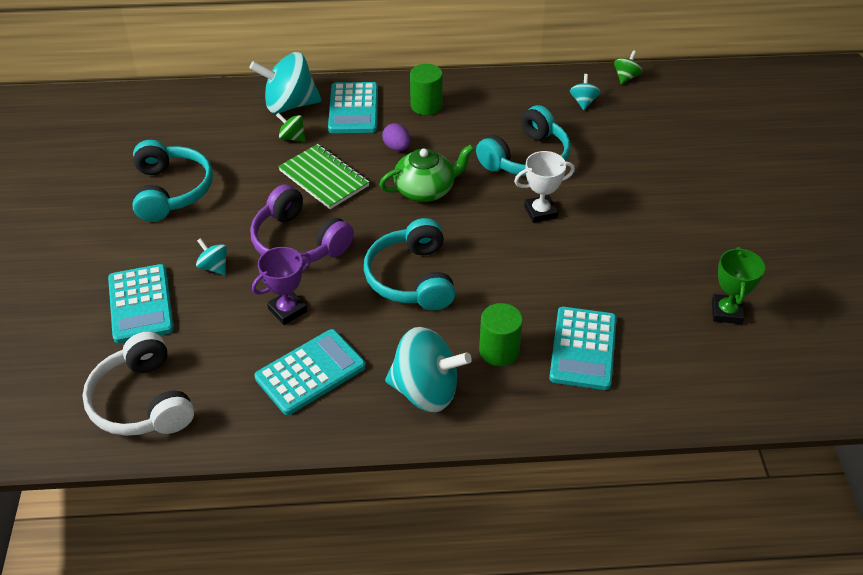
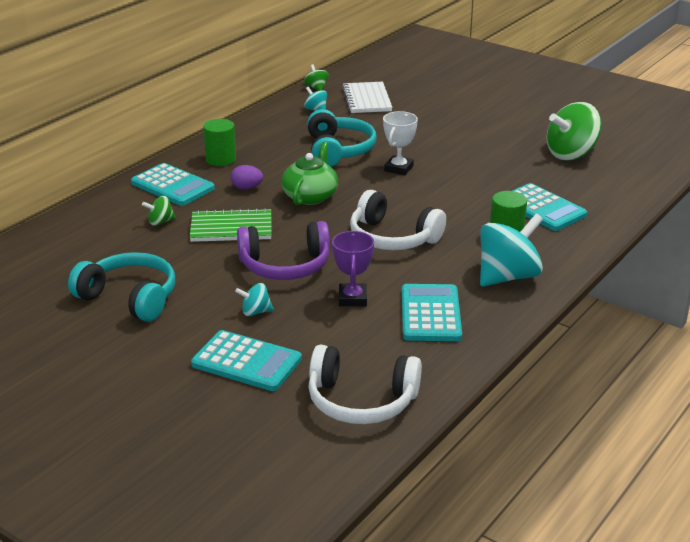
camera: 50 degrees left, 15 degrees down
turquoise spinning top [249,52,321,113] -> none
turquoise headphones [364,218,455,310] -> white headphones [350,190,446,250]
green trophy [712,247,765,324] -> green spinning top [546,102,601,161]
none -> white notebook [342,82,392,113]

